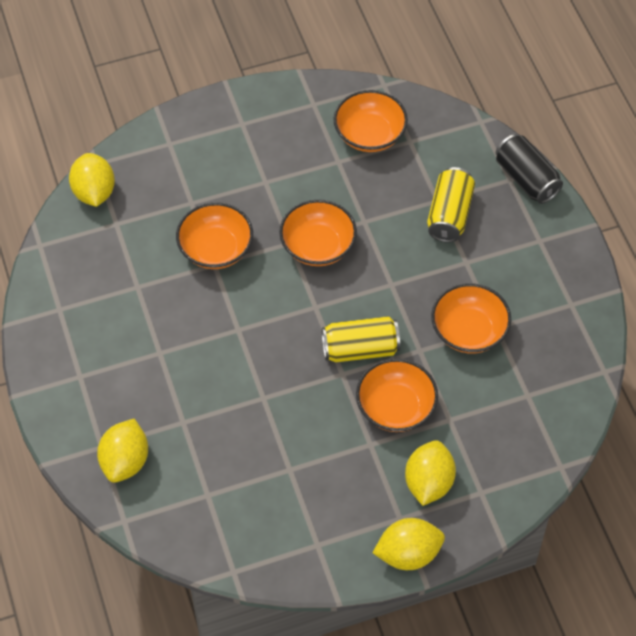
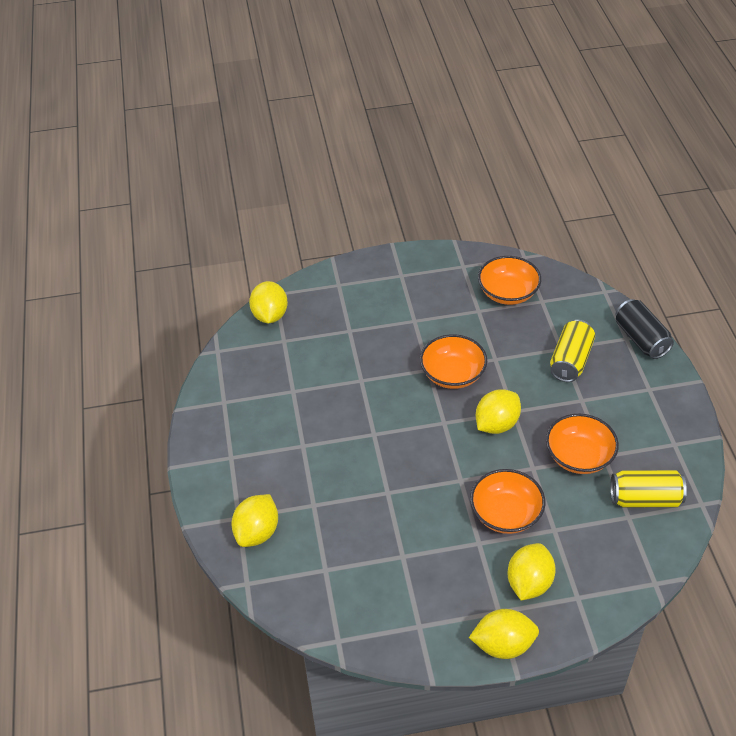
camera: 10 degrees right, 10 degrees down
orange bowl [176,203,253,269] -> none
yellow can [322,316,400,363] -> yellow can moved to [610,470,687,507]
none -> yellow lemon [476,389,521,434]

